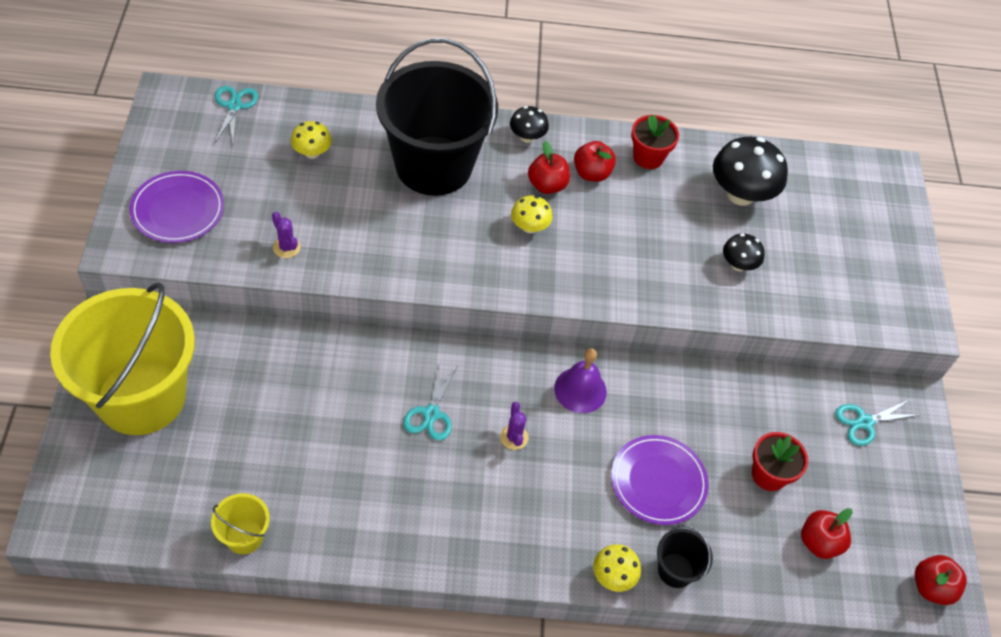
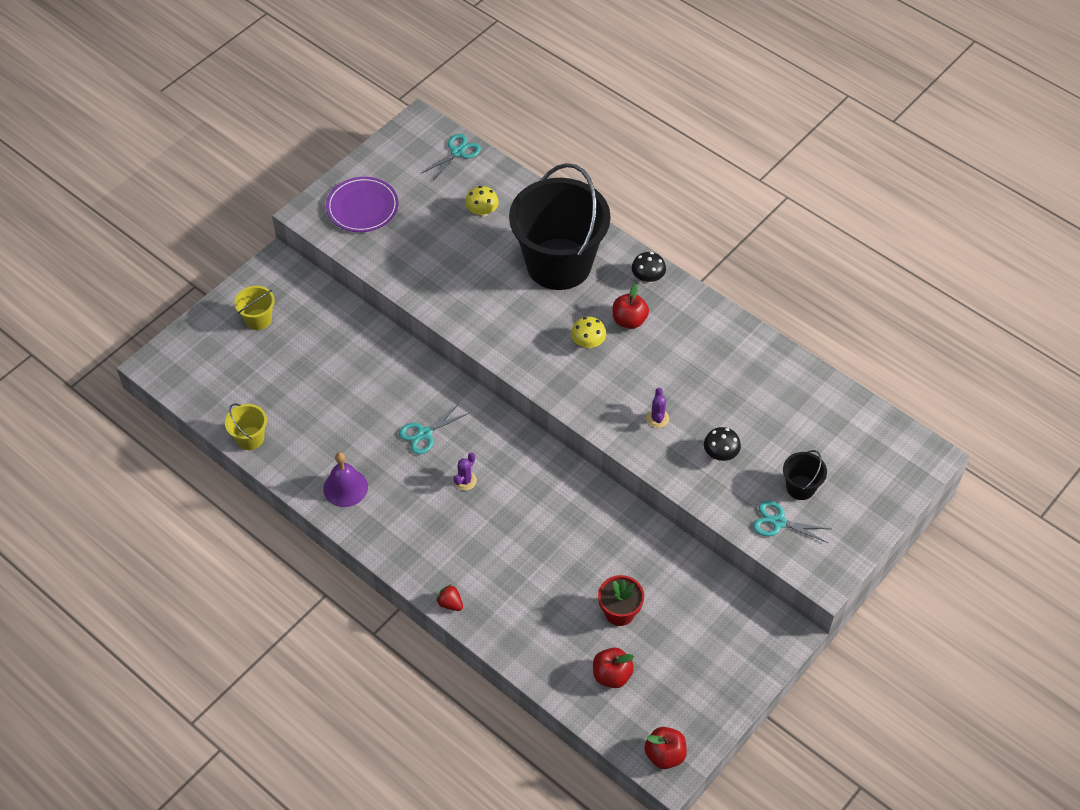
camera: 45 degrees right, 0 degrees up
yellow bucket [50,282,195,435] -> yellow bucket [234,286,275,330], size x0.40
purple cactus [272,212,301,258] -> purple cactus moved to [646,388,669,428]
purple bell [554,348,607,413] -> purple bell moved to [323,452,368,507]
red apple [574,141,616,182] -> none
yellow mushroom [593,544,641,592] -> red strawberry [436,584,463,611]
purple plate [611,435,709,525] -> none
red flower pot [631,115,679,169] -> none
black bucket [657,525,713,588] -> black bucket moved to [783,450,827,500]
black mushroom [713,137,788,206] -> none
turquoise scissors [836,399,919,446] -> turquoise scissors moved to [753,501,830,543]

